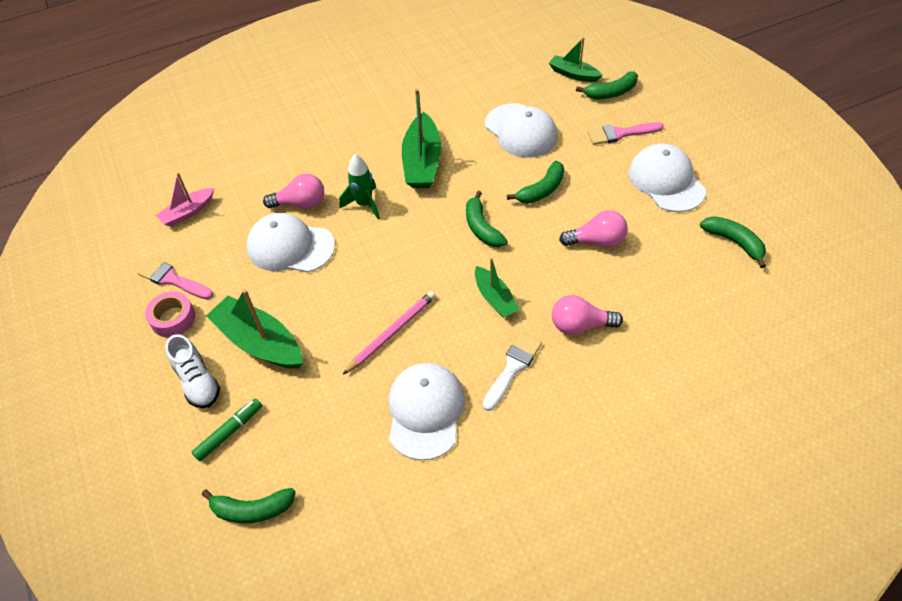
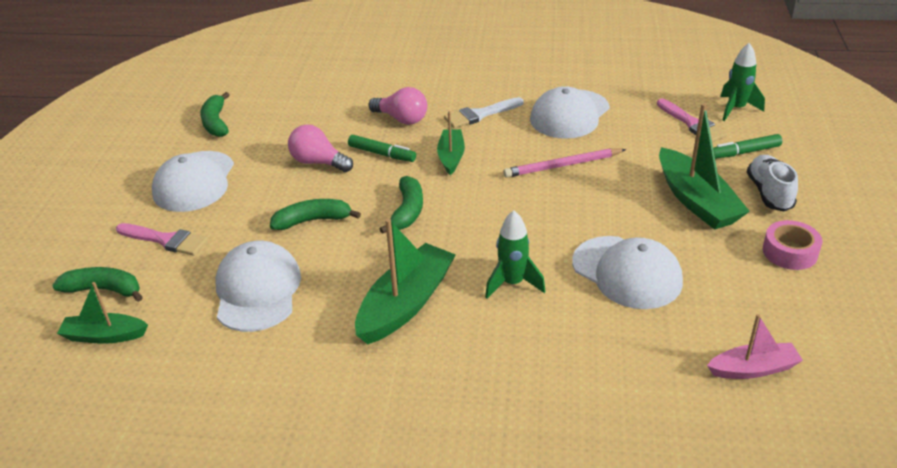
camera: 150 degrees left, 15 degrees down
pink brush [137,258,213,299] -> pink brush moved to [657,99,727,142]
green banana [202,488,296,523] -> green rocket [721,43,765,121]
pink light bulb [263,174,324,209] -> none
green boat [549,37,603,82] -> green boat turned 120 degrees clockwise [57,282,148,344]
none -> green marker [348,135,416,162]

